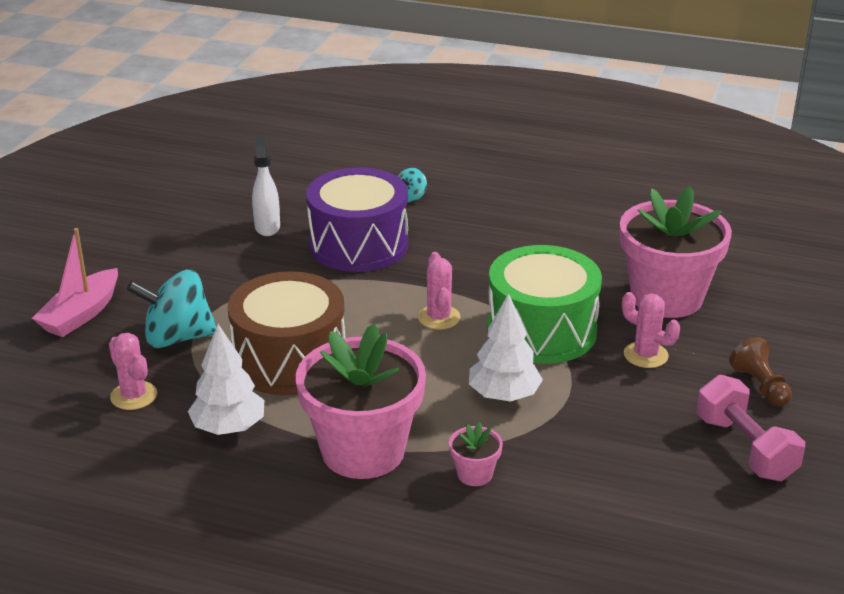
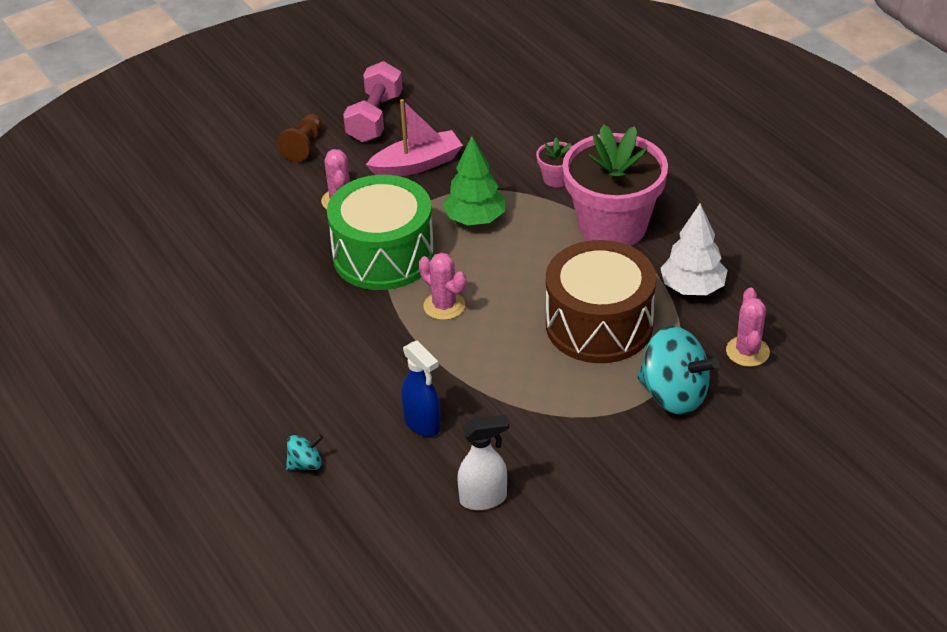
camera: 140 degrees left, 10 degrees up
pink boat [32,228,118,337] -> pink boat moved to [366,99,463,176]
white spray bottle [252,136,280,236] -> white spray bottle turned 135 degrees counterclockwise [457,415,509,510]
purple drum [306,167,408,272] -> blue spray bottle [401,340,441,437]
pink cactus [418,252,460,329] -> pink cactus turned 75 degrees counterclockwise [418,253,466,320]
white tree [469,293,543,401] -> green tree [443,136,505,225]
pink flower pot [620,186,732,318] -> none

